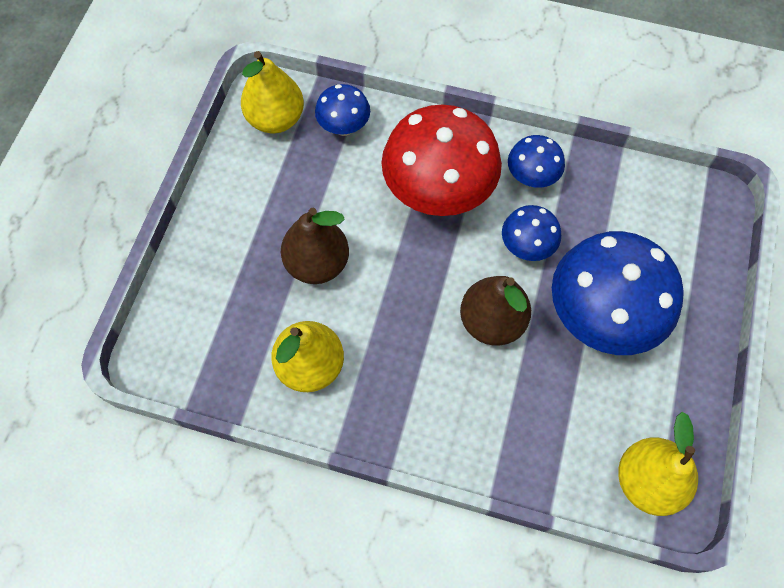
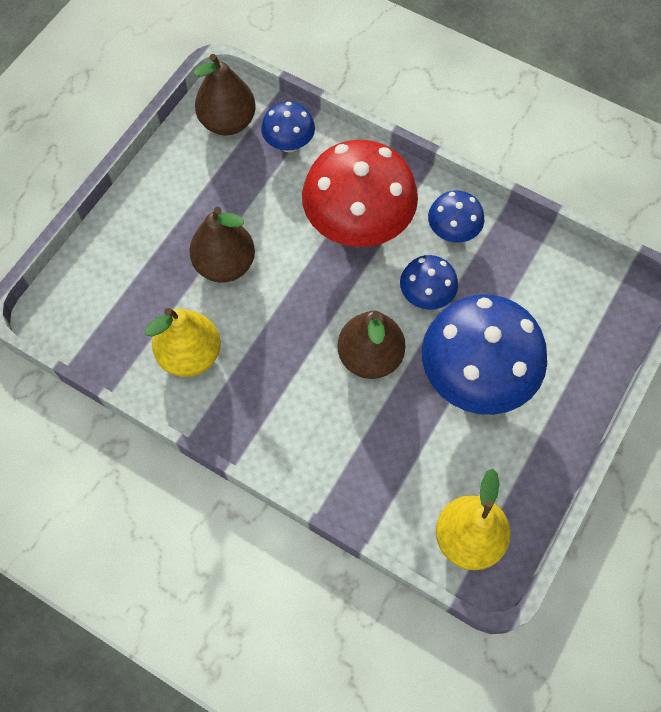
camera: 15 degrees right, 0 degrees up
yellow pear [241,51,304,133] -> brown pear [193,54,256,136]

